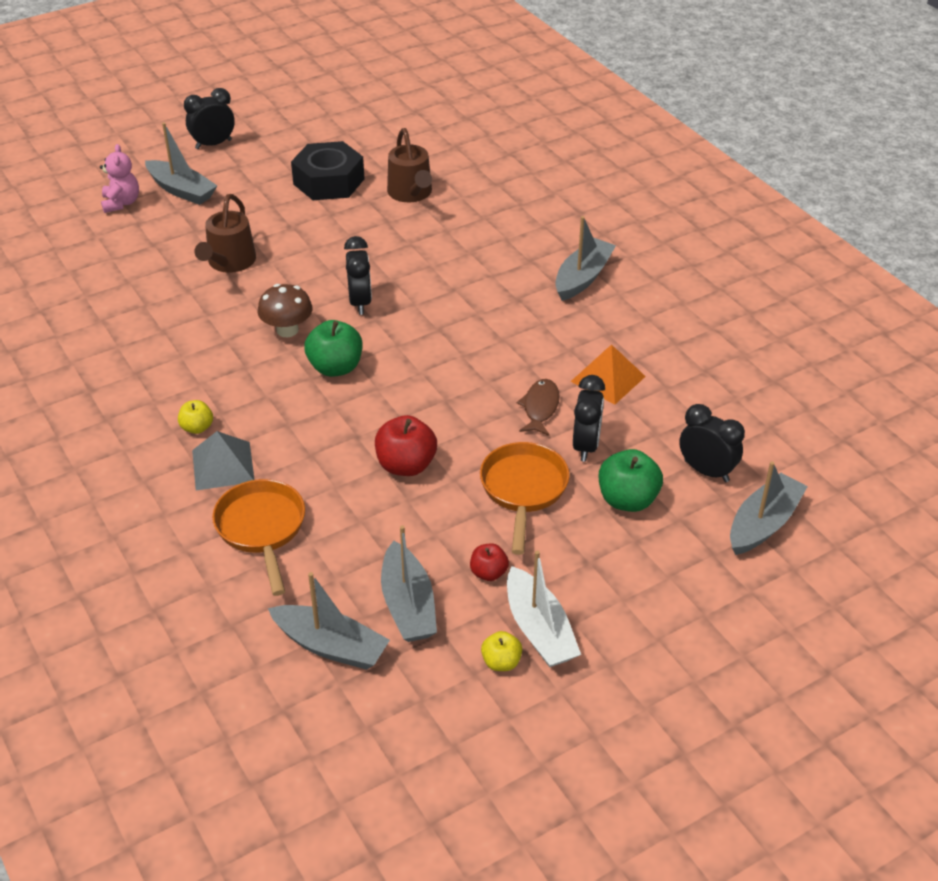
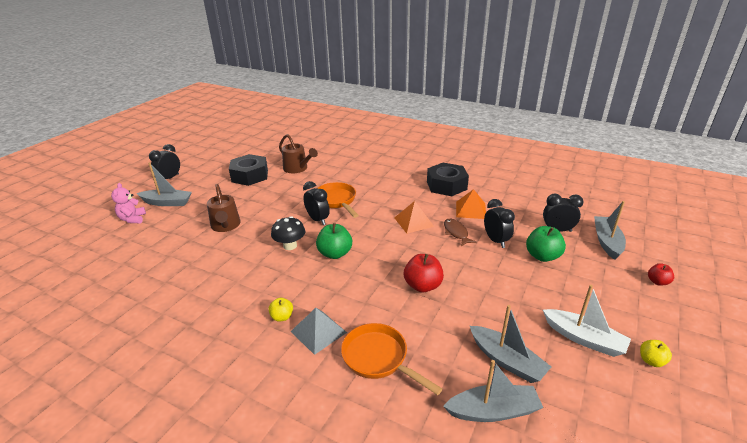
camera: 30 degrees left, 10 degrees down
pink teddy bear [100,144,139,213] -> pink teddy bear turned 150 degrees counterclockwise [111,183,146,223]
brown mushroom [258,284,313,337] -> black mushroom [271,216,305,250]
red apple [470,544,509,581] -> red apple moved to [648,263,674,286]
orange pan [480,442,570,555] -> orange pan moved to [317,182,359,218]
yellow apple [481,631,522,671] -> yellow apple moved to [640,340,672,367]
grey boat [555,216,616,301] -> none
none -> orange pyramid [395,201,434,234]
none -> black nut [427,163,469,196]

